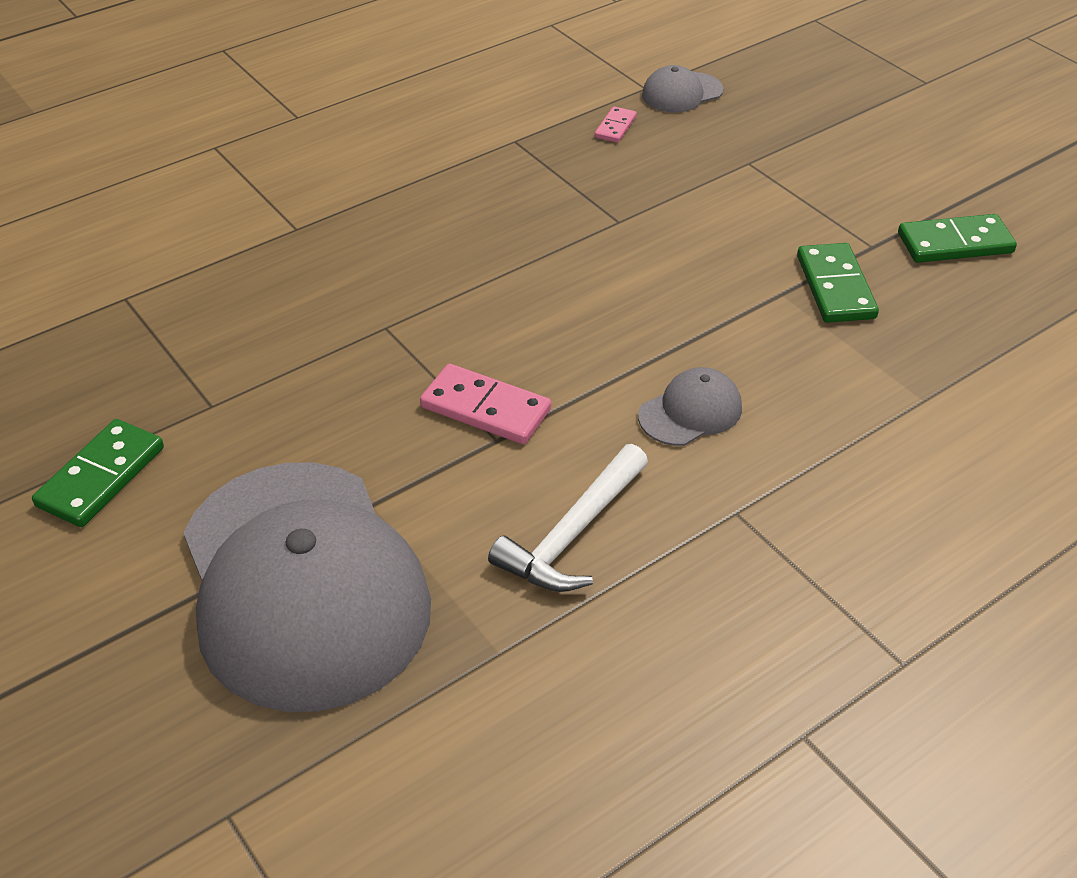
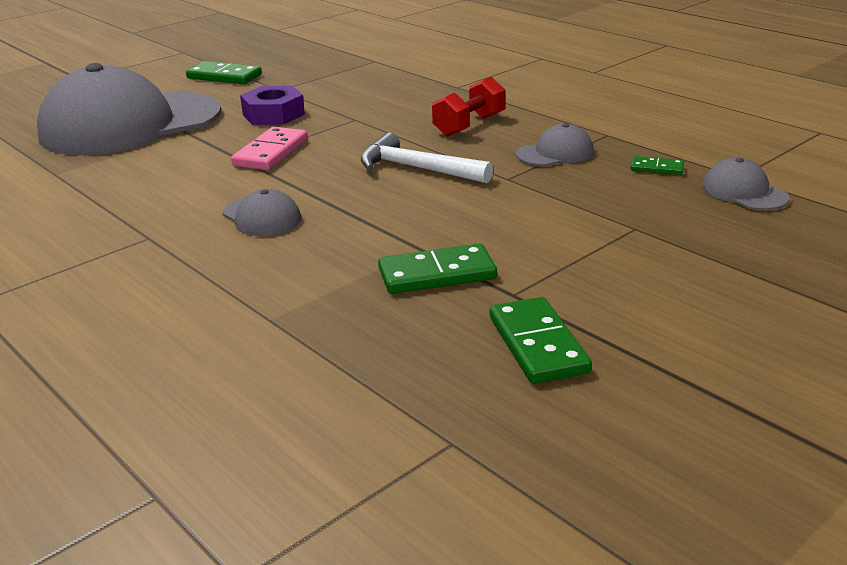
camera: 85 degrees right, 15 degrees down
white hammer [488,444,648,592] -> white hammer moved to [361,133,493,183]
pink domino [595,107,637,143] -> green domino [630,156,684,175]
none -> purple nut [240,86,305,125]
none -> red dumbbell [432,77,505,137]
none -> grey cap [516,123,594,166]

